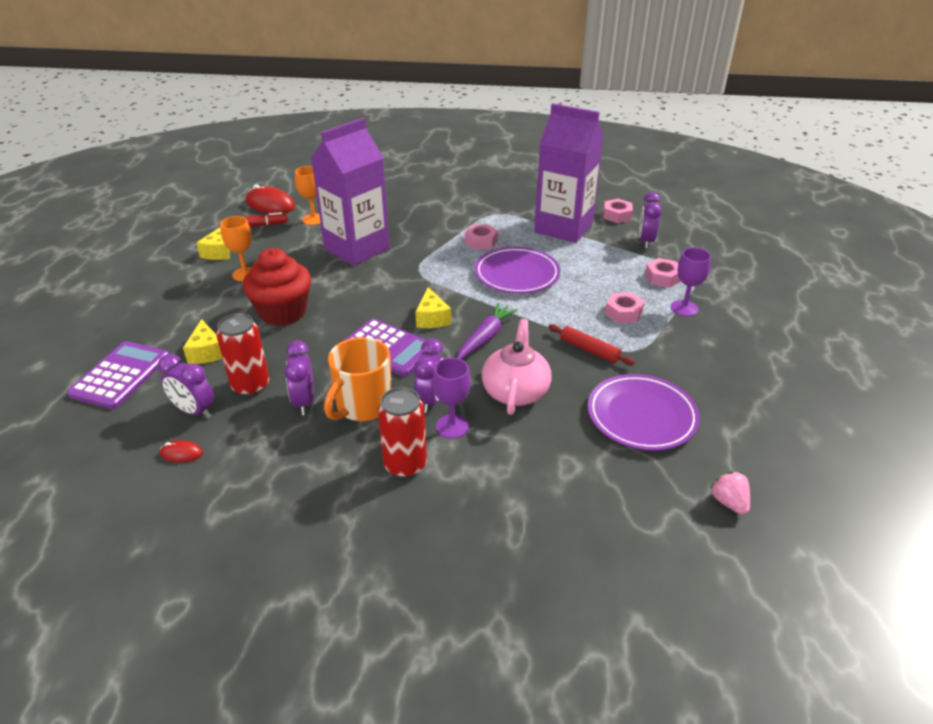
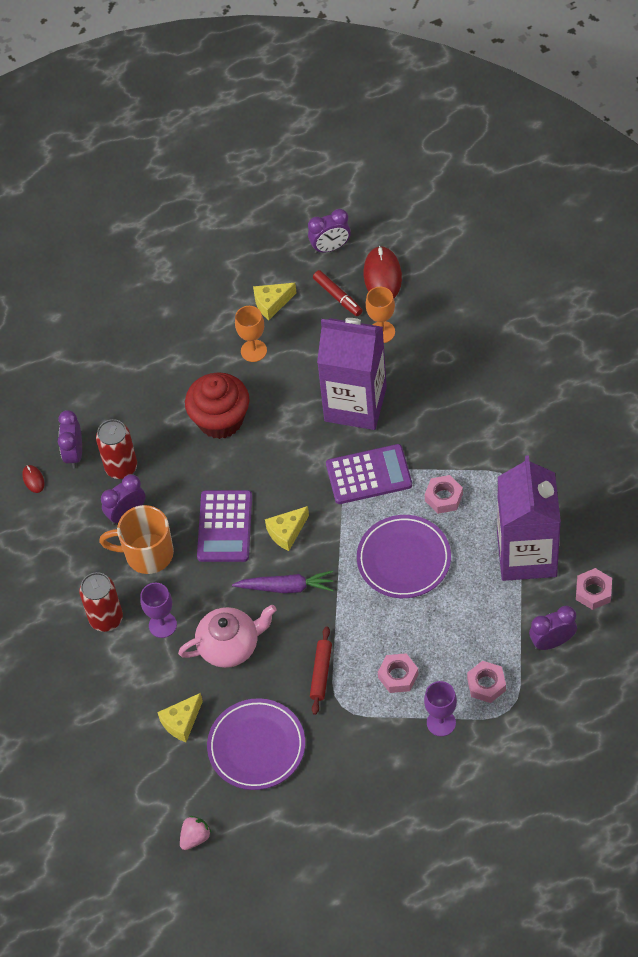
camera: 65 degrees right, 20 degrees up
purple calculator [67,341,169,409] -> purple calculator moved to [326,444,412,504]
yellow cheese [183,319,223,364] -> yellow cheese moved to [157,693,203,742]
purple clock [414,338,443,413] -> purple clock moved to [308,209,351,254]

